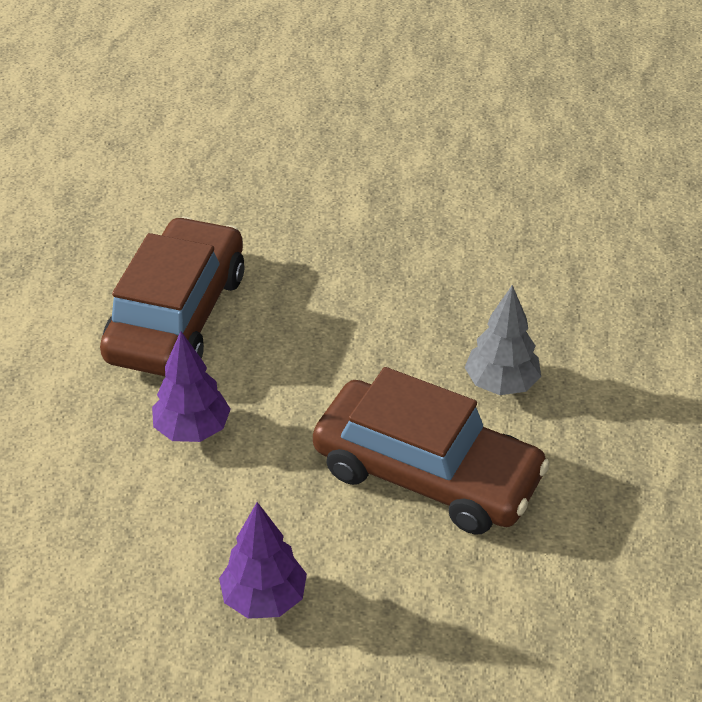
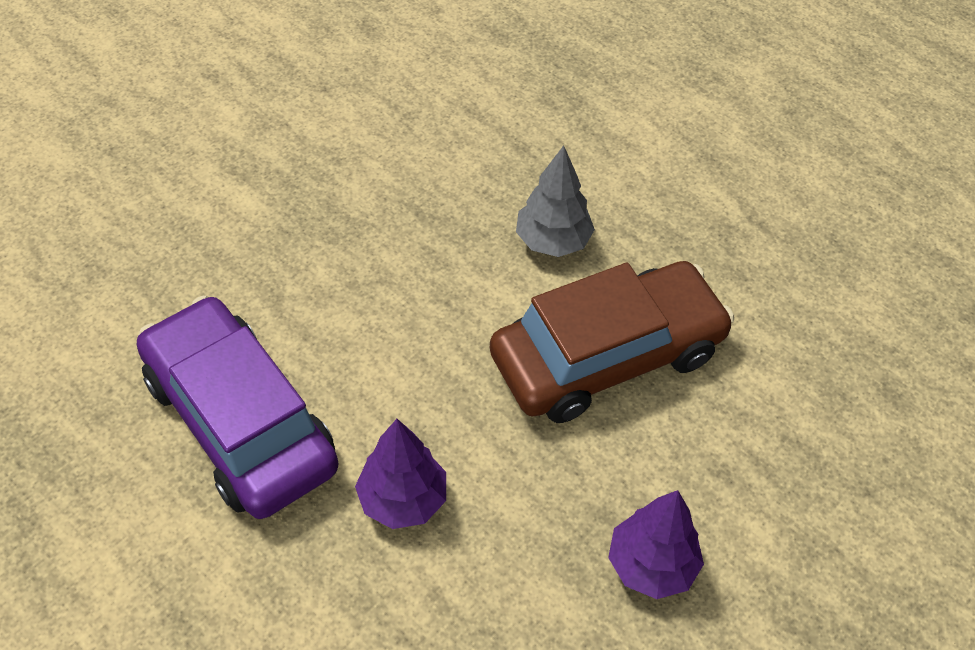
camera: 55 degrees left, 10 degrees up
brown car [100,217,244,376] -> purple car [137,296,339,519]

